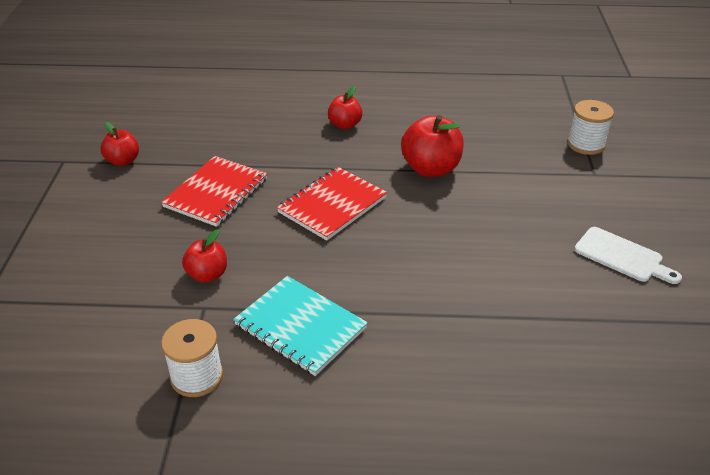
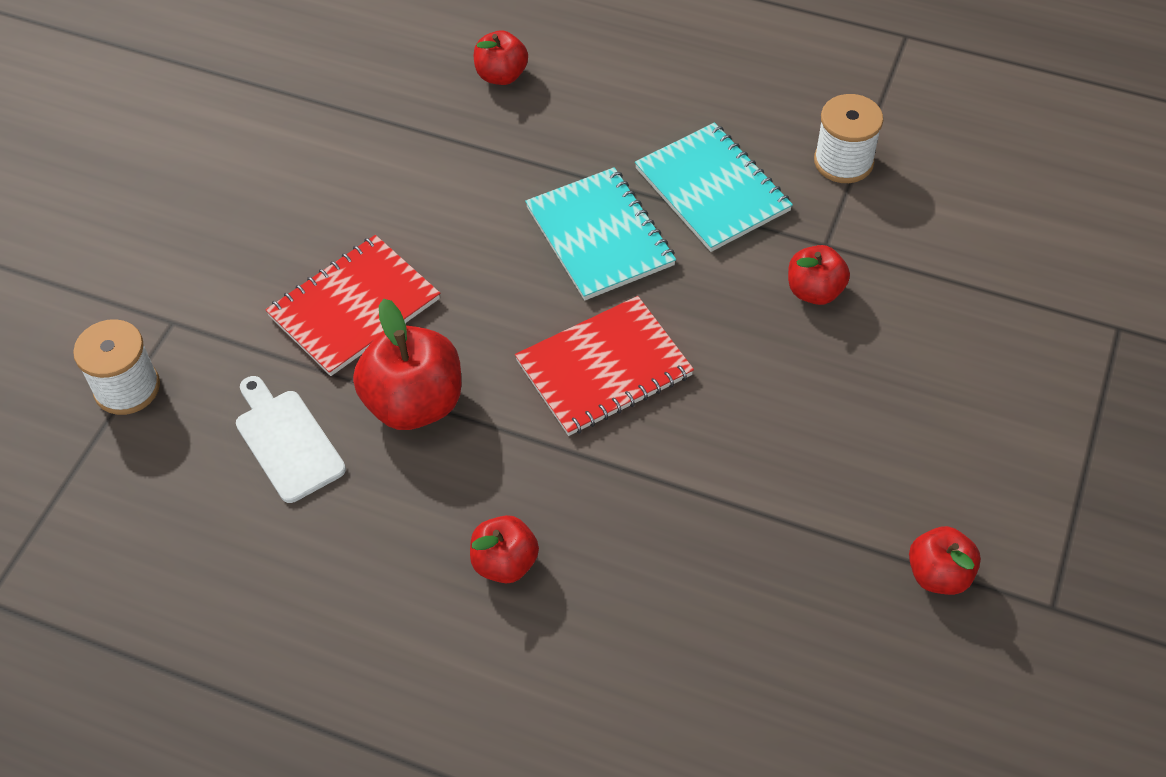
camera: 160 degrees left, 15 degrees up
red notebook [161,156,268,227] -> red notebook moved to [265,235,440,376]
white cutting board [574,227,682,284] -> white cutting board moved to [236,376,346,503]
none -> red apple [473,30,528,85]
none -> turquoise notebook [525,167,676,300]

